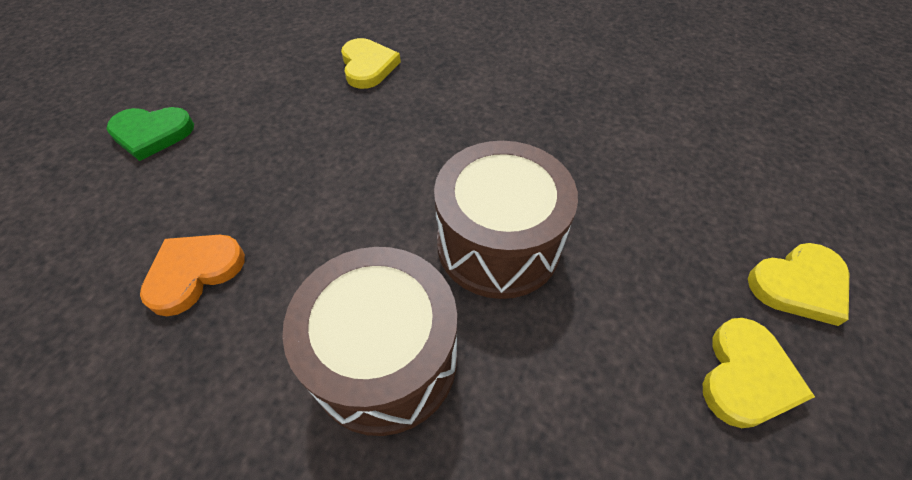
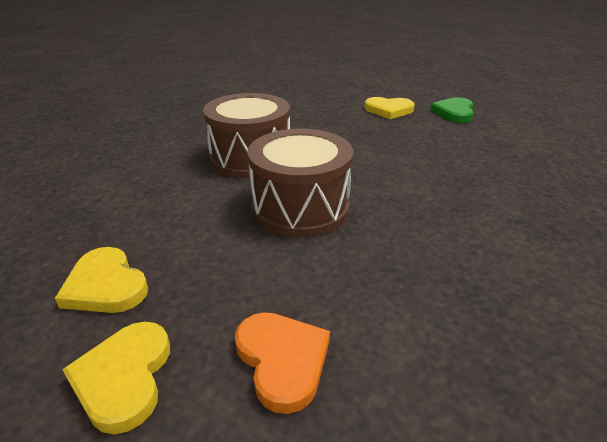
camera: 110 degrees right, 20 degrees down
orange heart [140,235,245,316] -> orange heart moved to [235,312,330,414]
yellow heart [341,38,401,89] -> yellow heart moved to [364,97,415,119]

